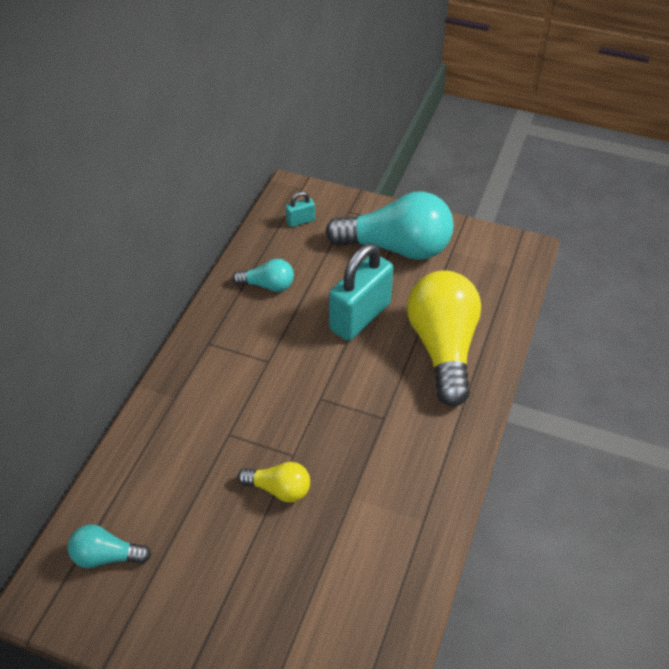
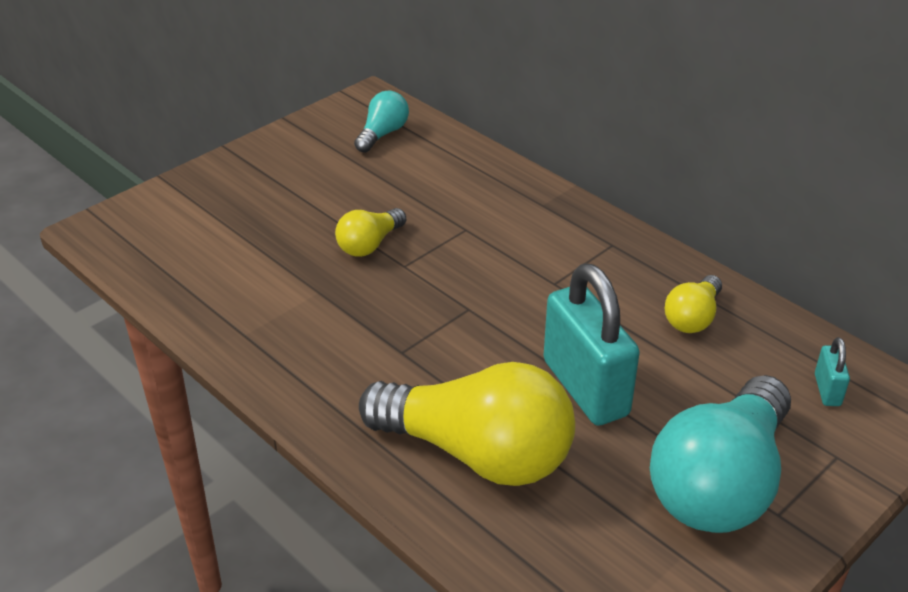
camera: 115 degrees right, 10 degrees down
turquoise light bulb [232,259,294,292] -> yellow light bulb [665,275,722,333]

